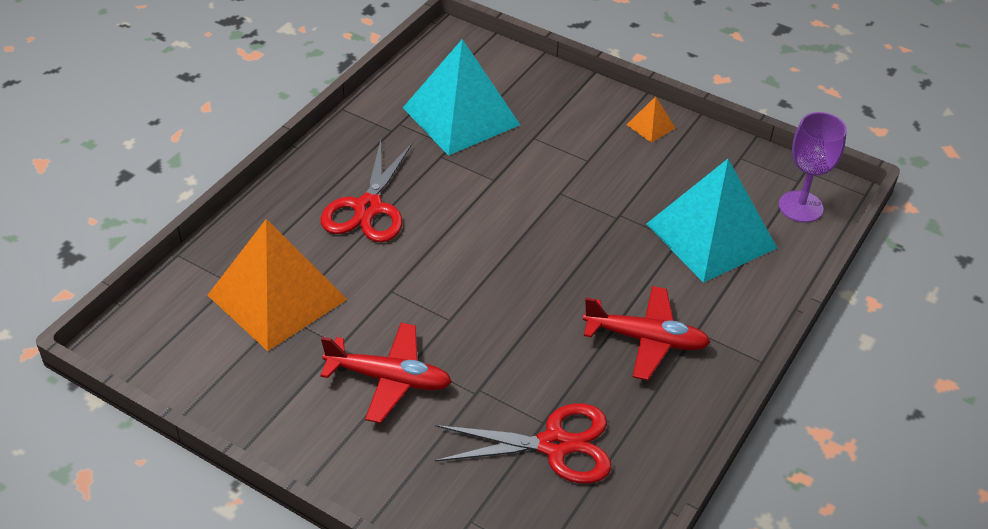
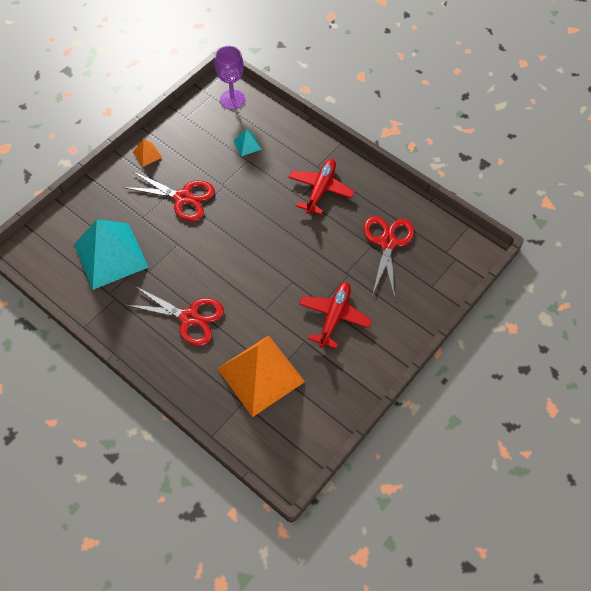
camera: 80 degrees left, 15 degrees up
turquoise pyramid [647,159,777,283] -> turquoise pyramid [233,129,262,156], size x0.41
none -> red scissors [123,171,215,221]

